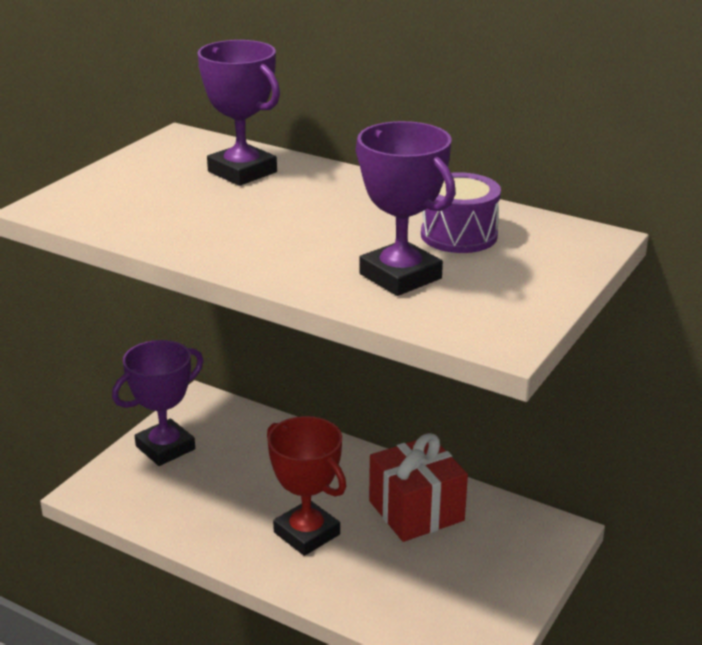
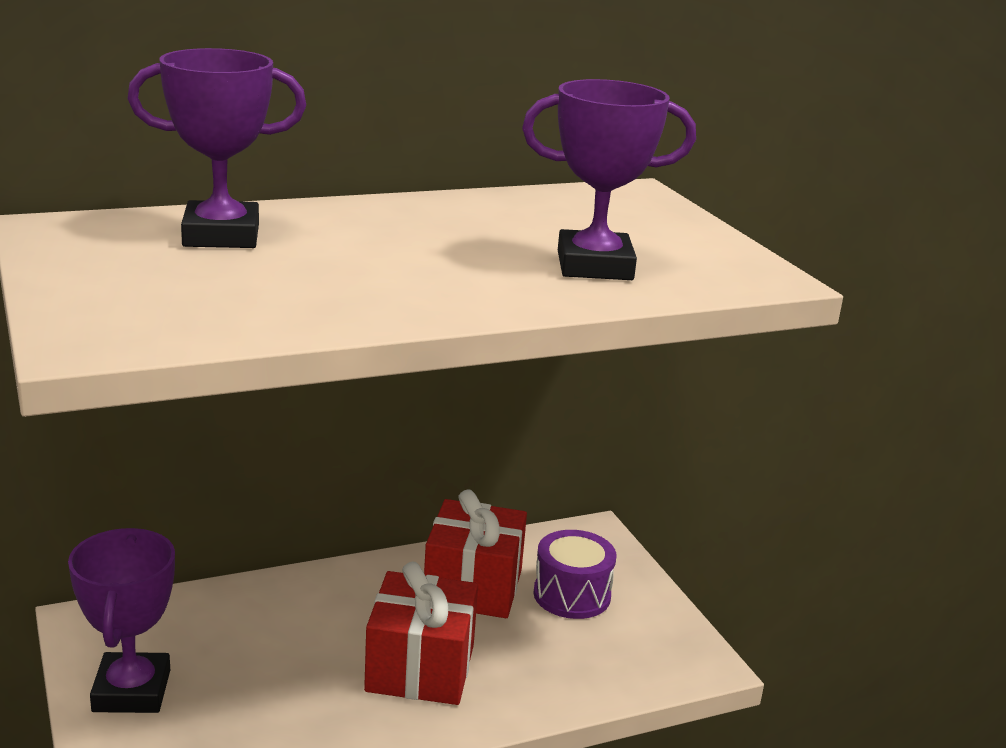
camera: 55 degrees left, 5 degrees down
red trophy [267,416,346,556] -> red gift [364,562,478,705]
purple drum [421,172,501,253] -> purple drum moved to [534,530,616,619]

